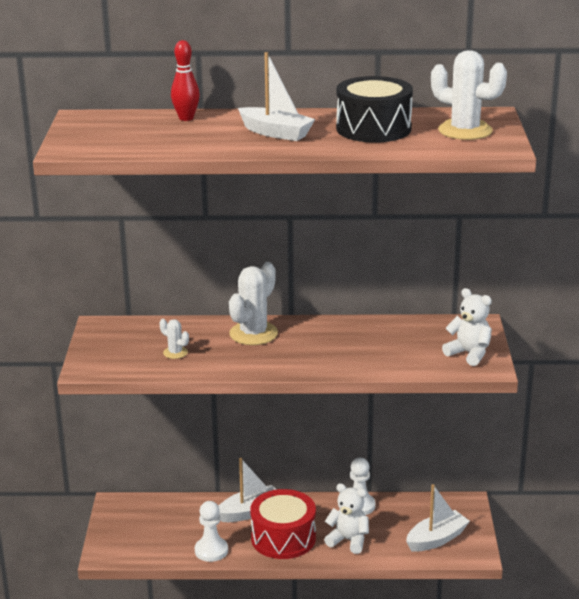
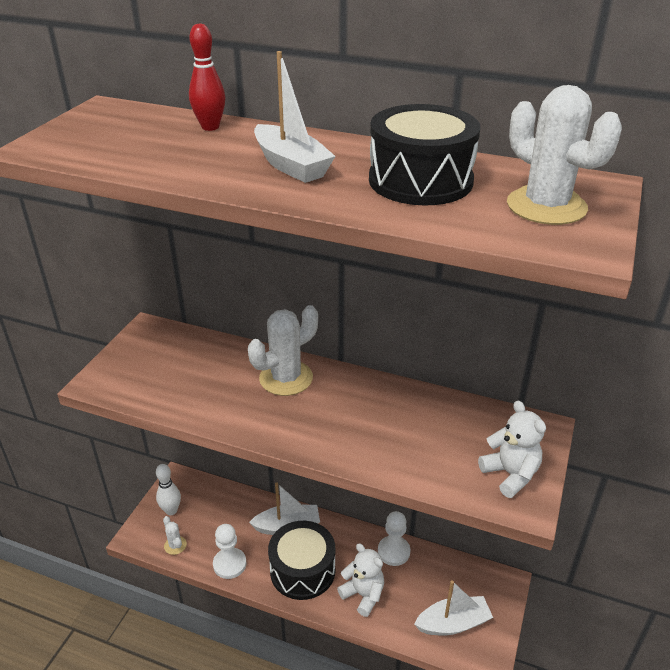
camera: 20 degrees right, 10 degrees up
white cactus [159,319,189,359] -> white cactus moved to [163,516,187,555]
red drum [250,489,316,559] -> black drum [268,521,335,600]
none -> white bowling pin [156,464,181,515]

